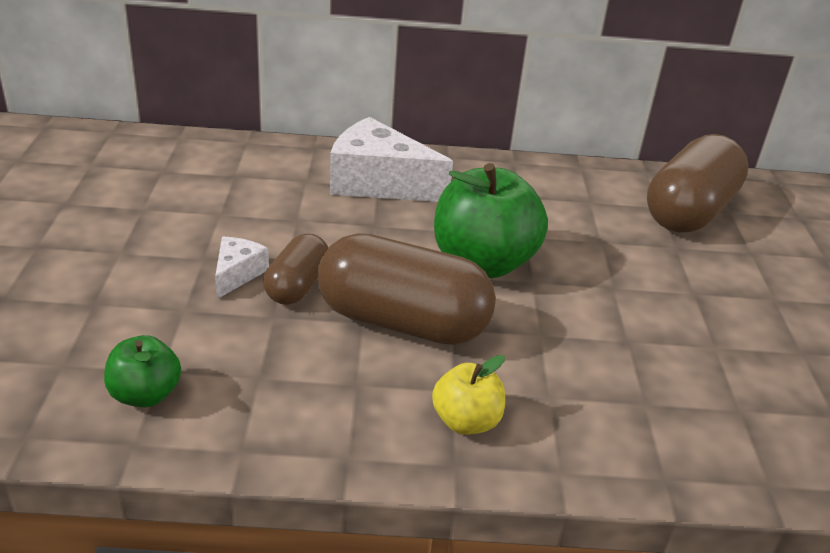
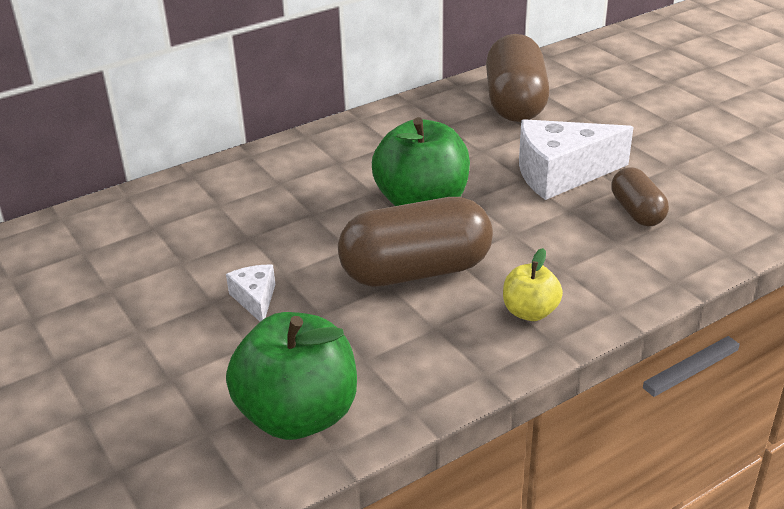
camera: 30 degrees left, 0 degrees up
green apple [104,335,181,407] -> green apple [226,312,357,440], size x1.92
brown capsule [263,233,328,305] -> brown capsule moved to [611,167,669,226]
white cheese [330,117,453,202] -> white cheese moved to [519,119,634,200]

